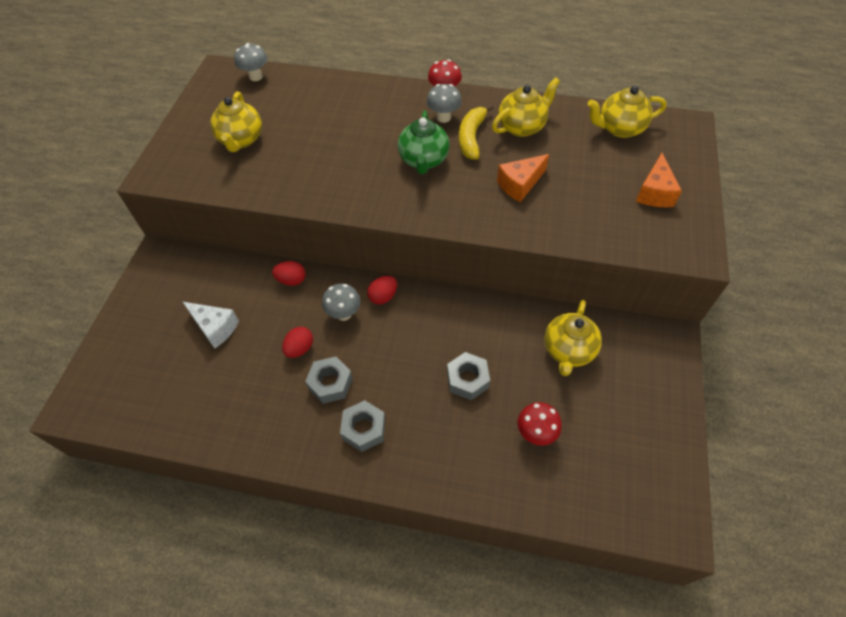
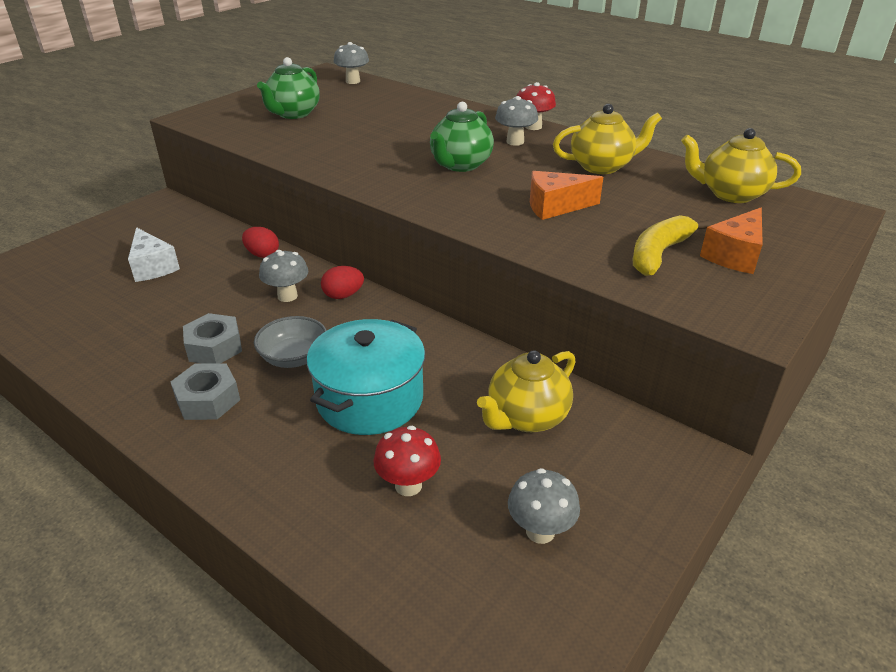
camera: 25 degrees right, 20 degrees down
yellow teapot [210,92,262,152] -> green teapot [257,57,320,119]
red egg [282,327,313,358] -> none
grey nut [447,352,490,400] -> turquoise pot [306,319,425,435]
yellow banana [459,104,494,160] -> yellow banana moved to [633,215,711,276]
none -> grey bowl [254,316,327,368]
none -> grey mushroom [508,468,580,544]

